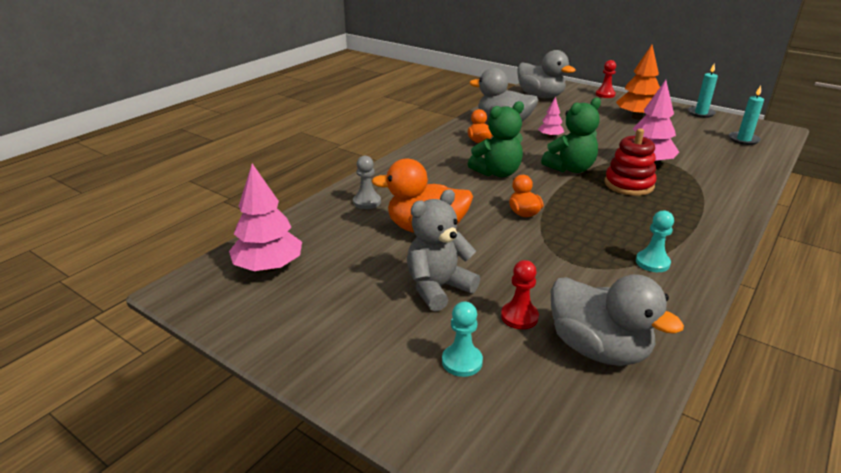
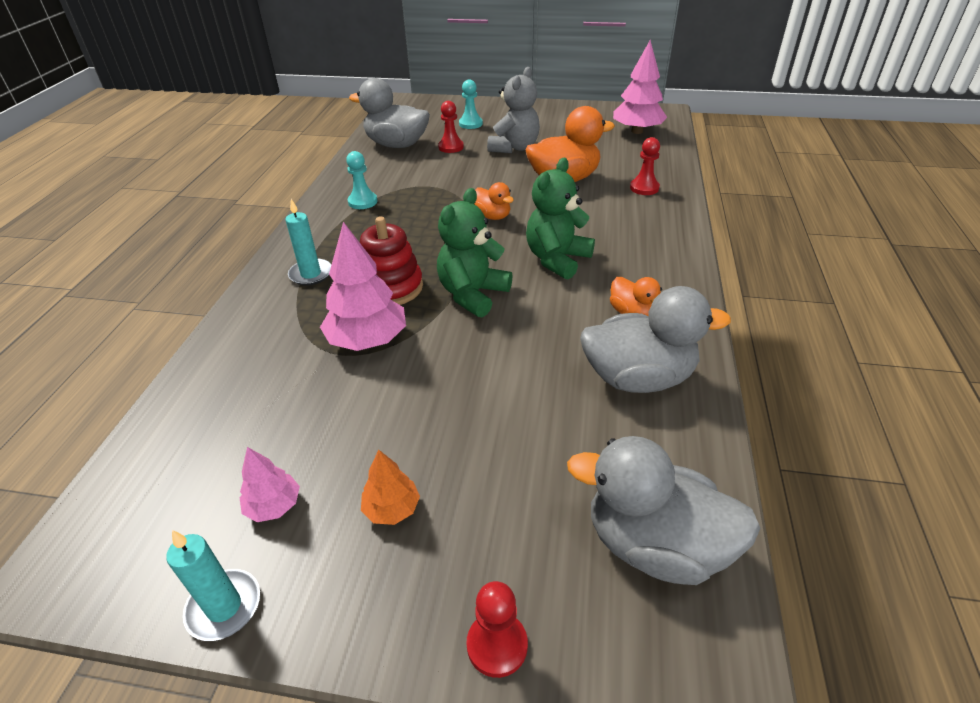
camera: 155 degrees right, 10 degrees up
grey pawn [353,156,381,209] -> red pawn [630,137,660,195]
pink tree [538,97,564,138] -> pink tree moved to [240,447,300,522]
orange tree [616,45,660,120] -> orange tree [361,450,420,525], size x0.53
turquoise candle [729,86,764,145] -> turquoise candle moved to [285,199,331,286]

